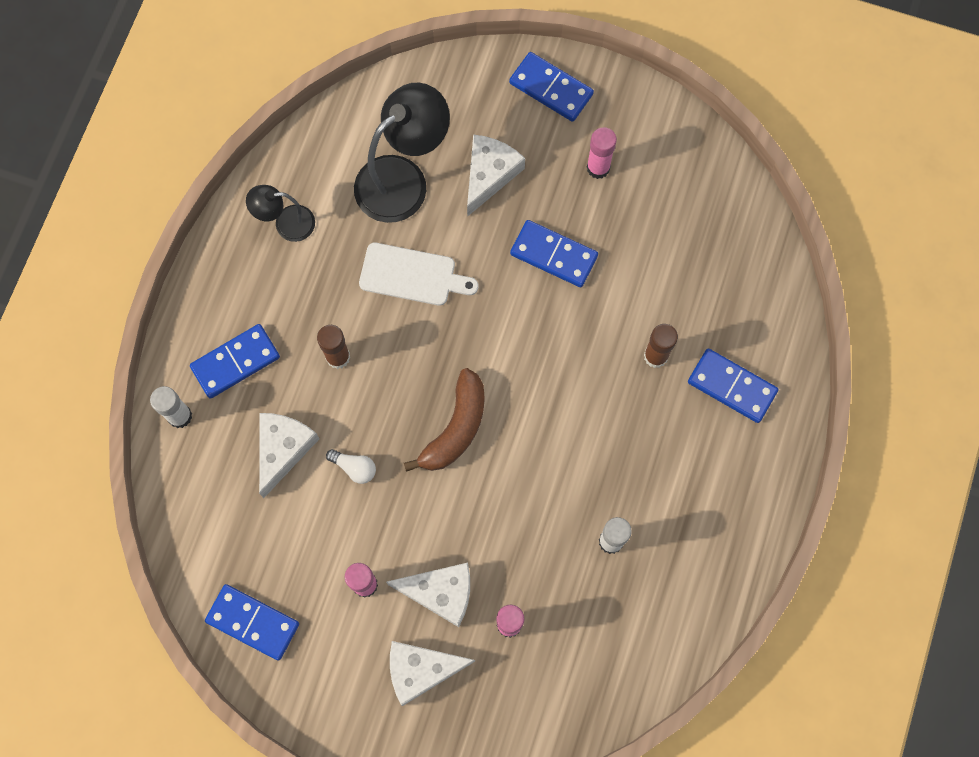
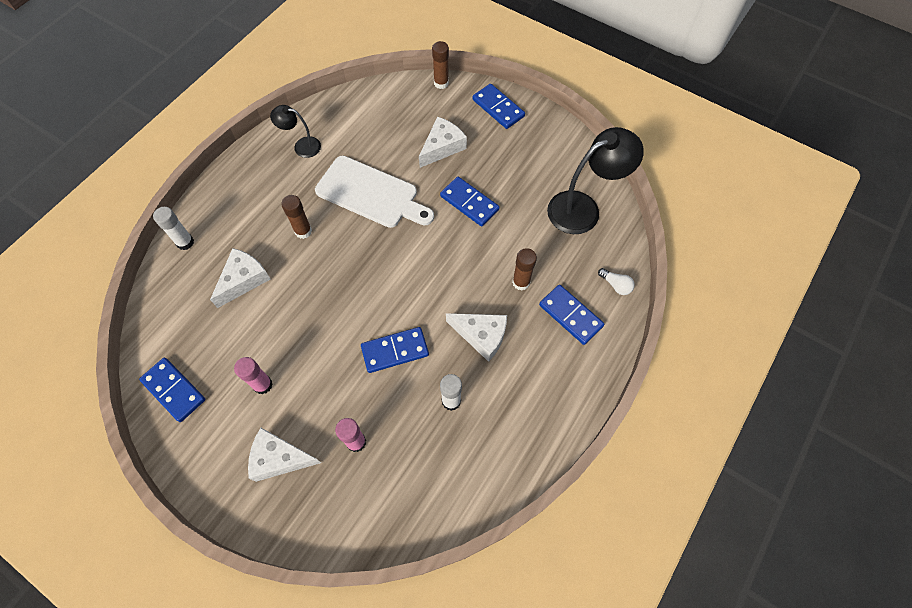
camera: 15 degrees right, 10 degrees down
blue domino [190,324,280,399] -> blue domino moved to [361,327,429,373]
white light bulb [326,449,376,484] -> white light bulb moved to [598,268,635,295]
black lamp [354,83,450,223] -> black lamp moved to [547,127,644,234]
white cutting board [359,243,478,306] -> white cutting board [315,156,434,228], size x1.51
white cheese [386,563,470,627] -> white cheese moved to [446,313,507,362]
brown banana [404,368,485,472] -> none
pink glue stick [587,127,617,179] -> none
none -> brown glue stick [432,41,449,89]

